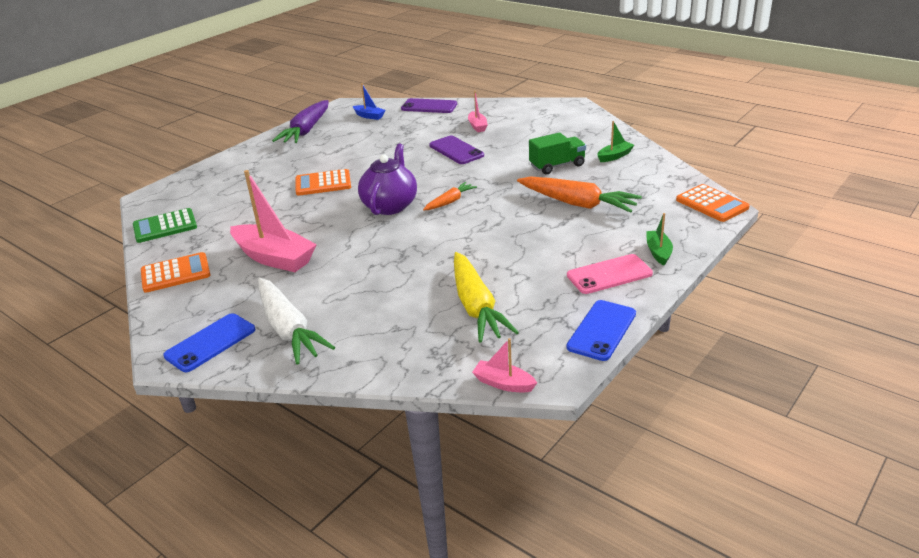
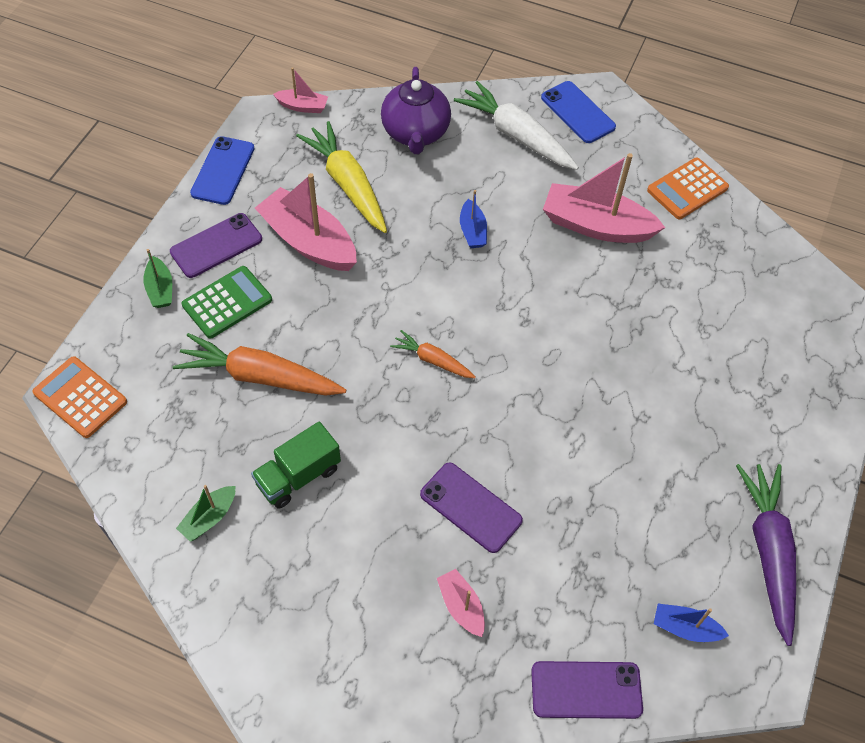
camera: 160 degrees right, 25 degrees up
green calculator [133,208,197,243] -> green calculator moved to [182,266,272,339]
blue phone [163,313,255,372] -> blue phone turned 60 degrees counterclockwise [541,81,616,143]
orange calculator [295,169,351,196] -> none
purple teapot [358,144,417,215] -> purple teapot moved to [381,67,451,154]
orange carrot [423,182,477,210] -> orange carrot turned 90 degrees clockwise [390,330,476,378]
pink phone [567,254,653,294] -> purple phone [170,213,262,278]
none -> pink boat [255,173,357,271]
none -> blue boat [460,190,487,248]

